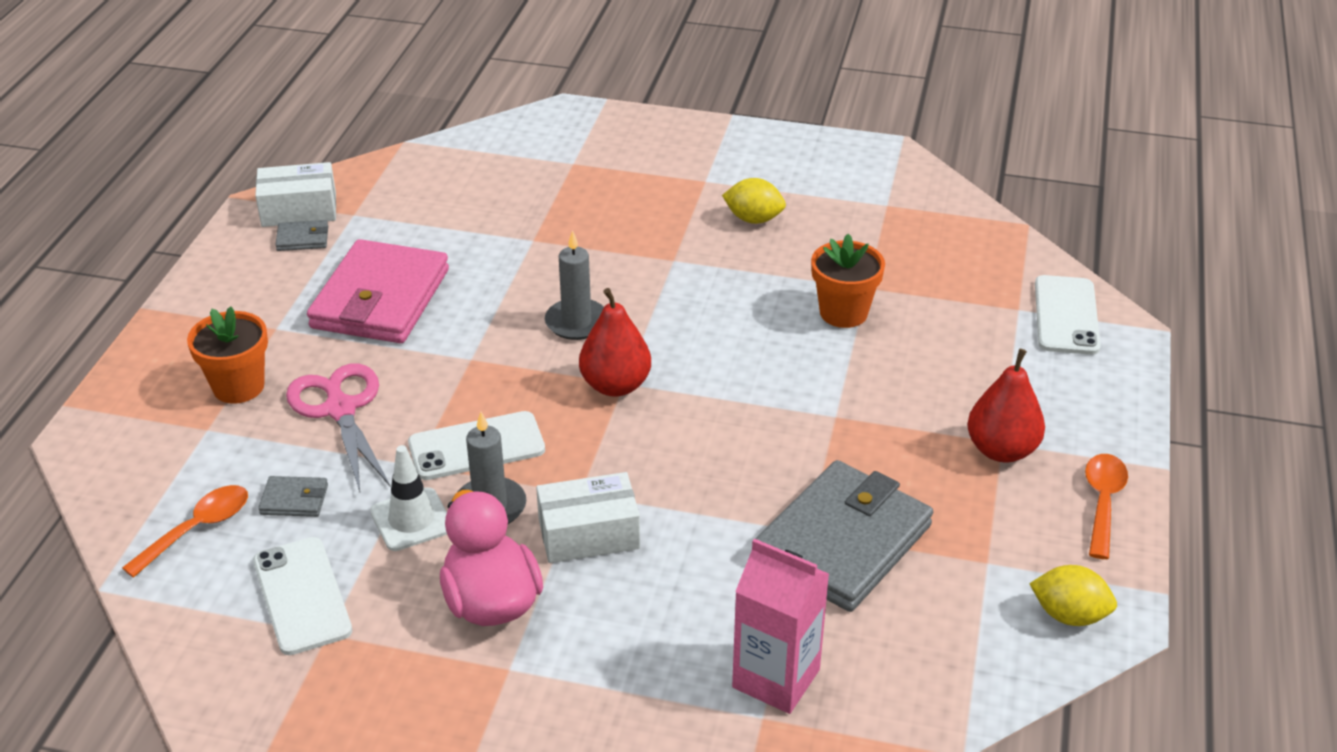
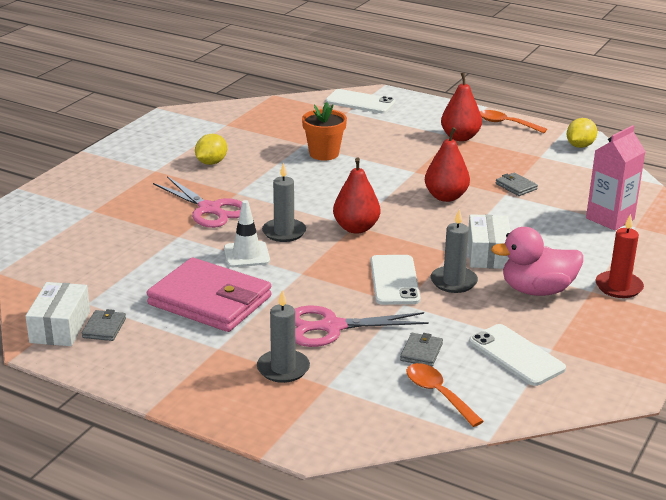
camera: 75 degrees left, 10 degrees down
orange flower pot [187,307,268,404] -> grey candle [257,290,310,383]
white phone [253,537,352,655] -> white phone turned 60 degrees clockwise [469,324,566,386]
white traffic cone [370,445,447,551] -> white traffic cone moved to [224,200,270,267]
grey wallet [755,460,933,612] -> grey wallet [496,173,538,196], size x0.40
none -> pink scissors [153,176,242,228]
none -> red pear [425,127,470,202]
none -> red candle [595,214,644,298]

